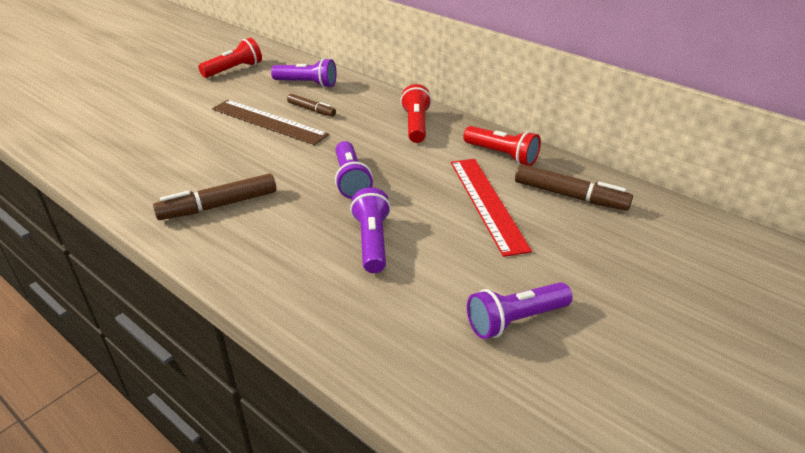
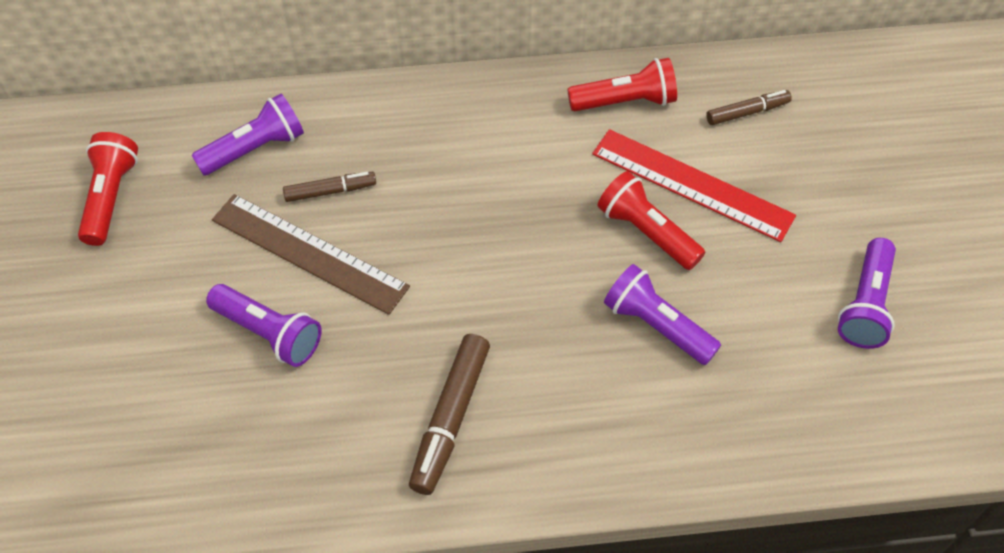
camera: 45 degrees left, 20 degrees up
brown ruler [212,100,329,145] -> brown ruler turned 45 degrees clockwise [212,194,410,315]
purple flashlight [335,141,373,199] -> purple flashlight moved to [206,284,321,367]
red flashlight [400,84,432,143] -> red flashlight moved to [597,171,705,270]
brown marker [515,164,633,211] -> brown marker [706,90,792,125], size x0.60

